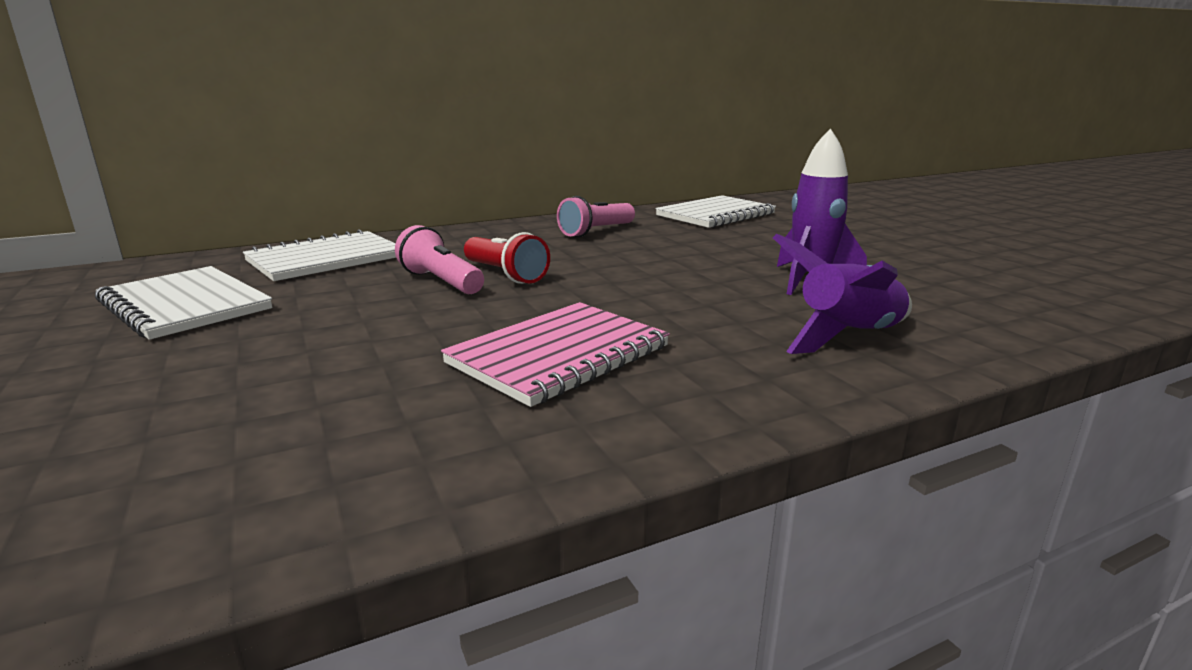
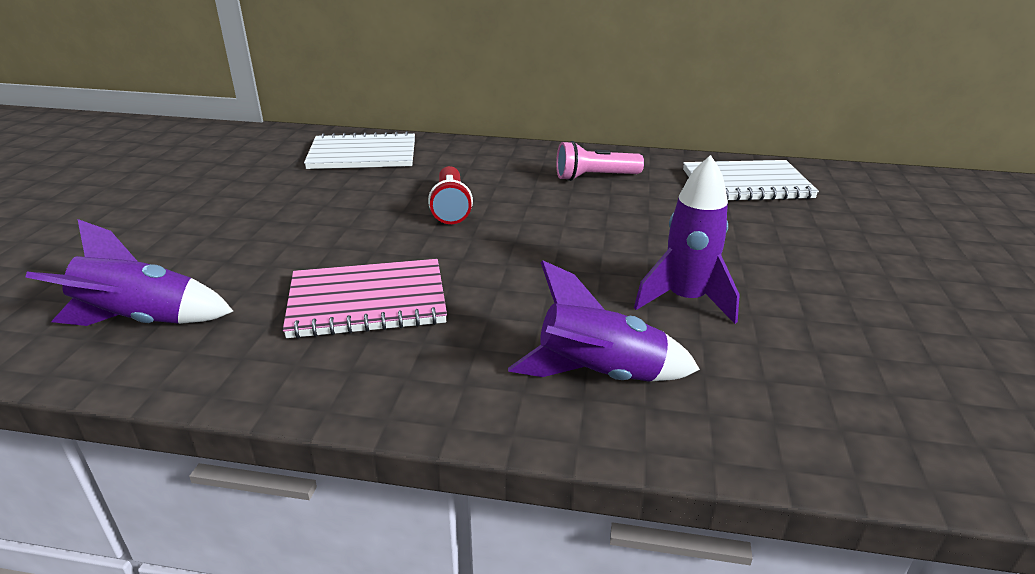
camera: 35 degrees right, 10 degrees up
white notebook [95,266,273,340] -> none
pink flashlight [395,225,484,294] -> none
none -> purple rocket [26,219,233,326]

